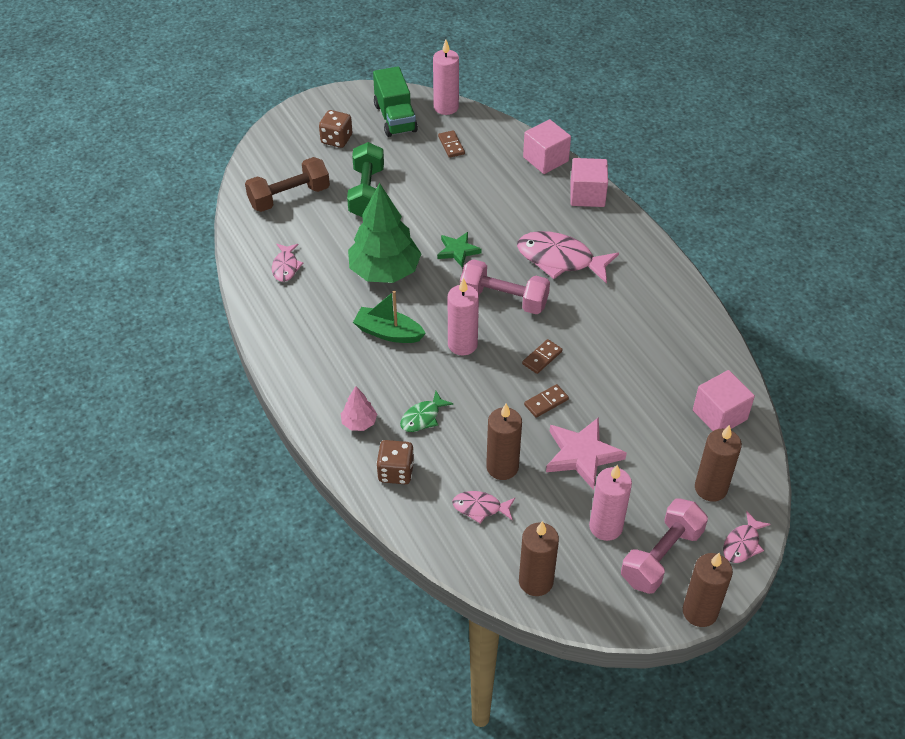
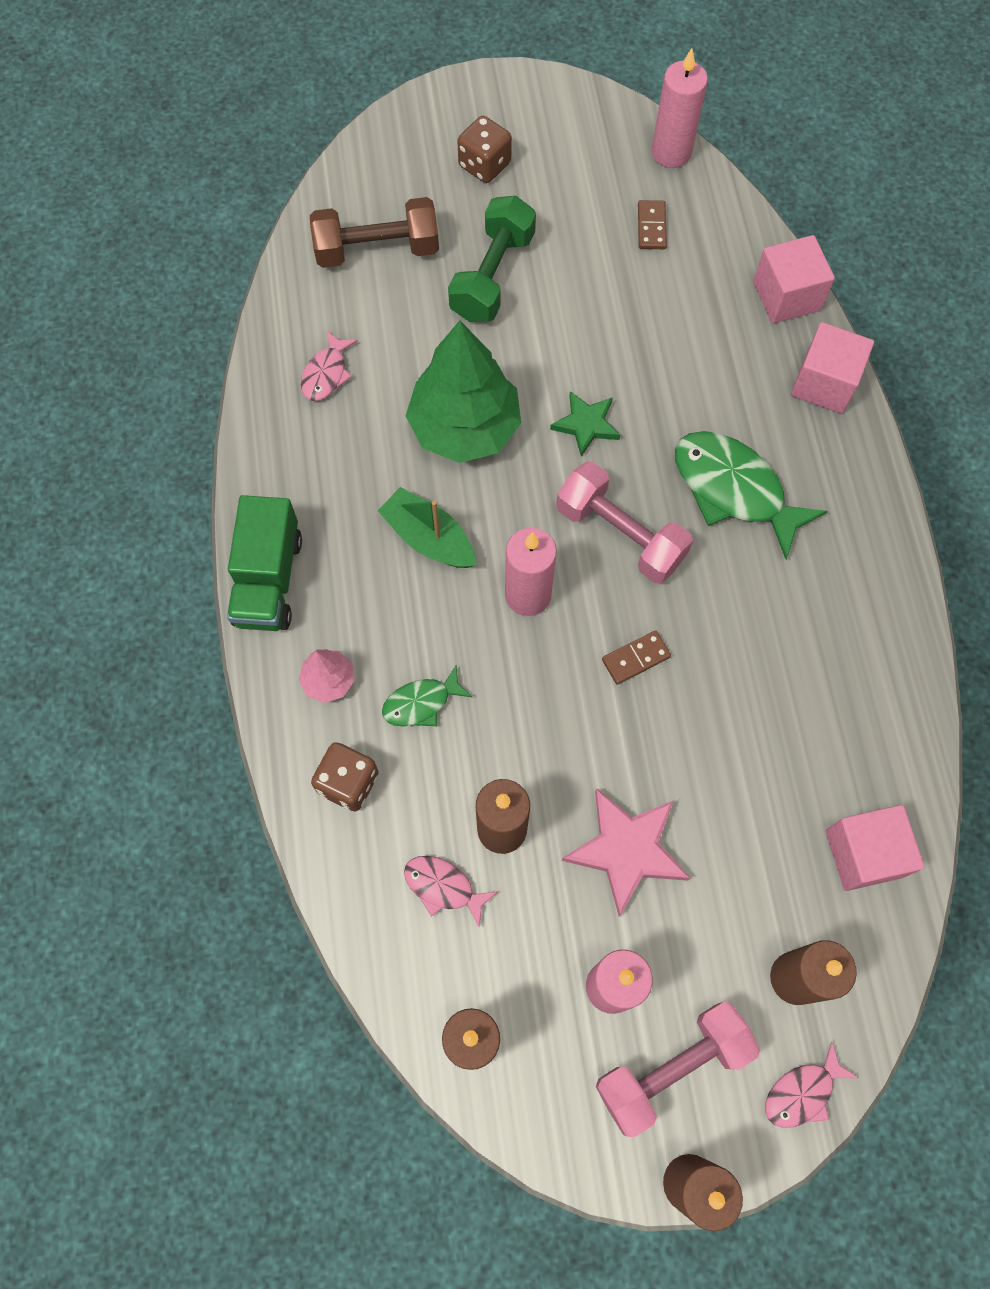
camera: 20 degrees right, 20 degrees up
green truck [373,66,418,137] -> green truck moved to [227,495,302,631]
pink fish [517,231,619,284] -> green fish [675,431,828,559]
brown domino [524,384,569,418] -> none

